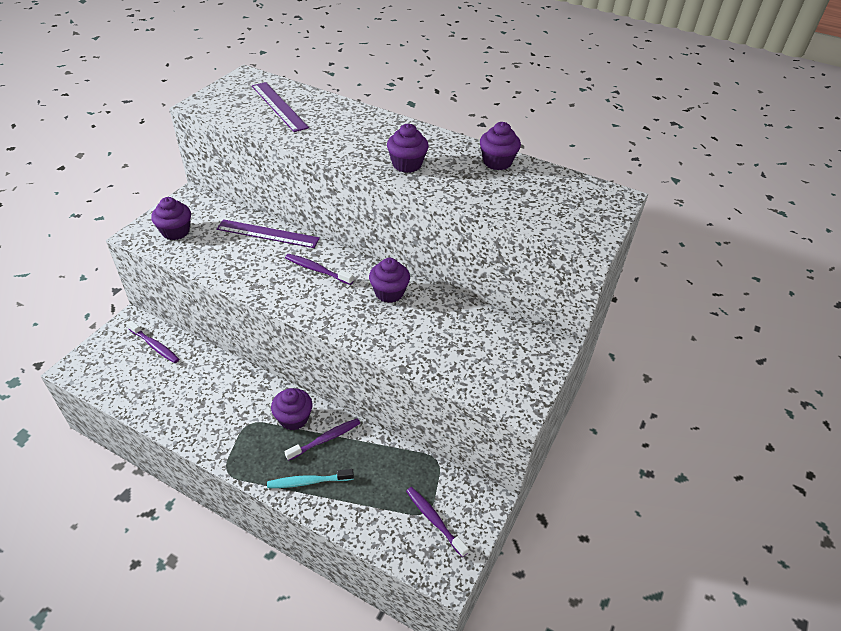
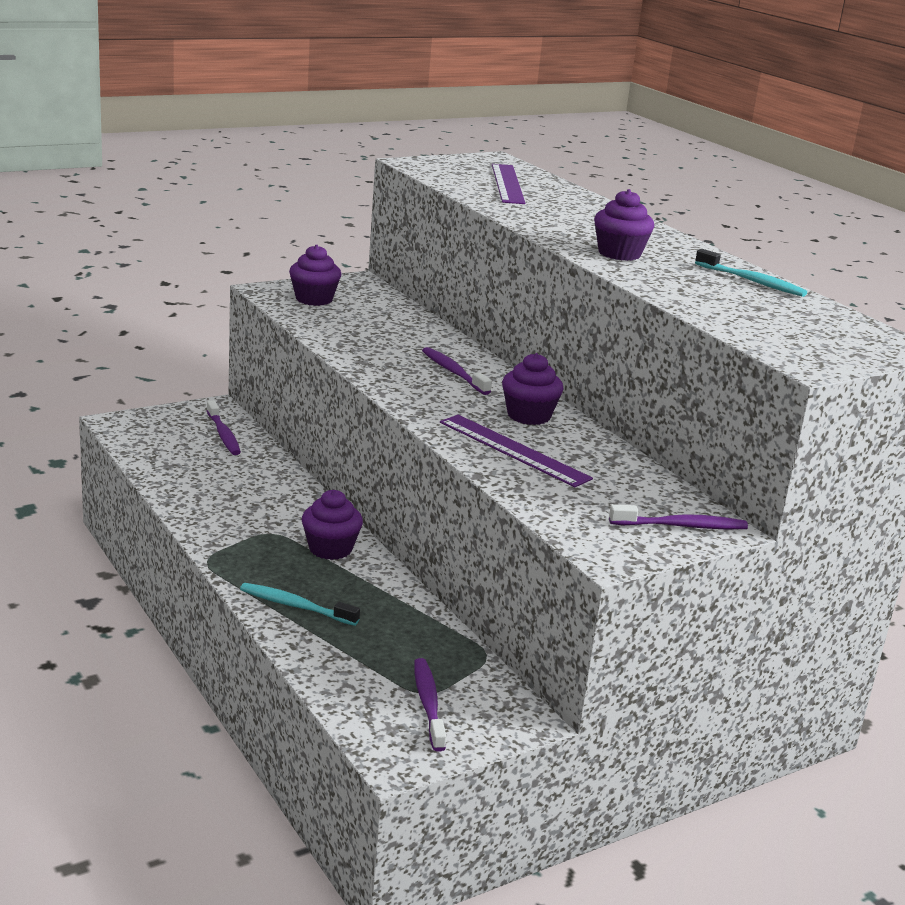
camera: 30 degrees right, 20 degrees down
purple ruler [216,219,320,248] -> purple ruler moved to [440,415,593,487]
purple toothbrush [285,419,360,461] -> purple toothbrush moved to [609,504,748,529]
purple cupcake [480,122,521,170] -> turquoise toothbrush [695,249,807,297]

